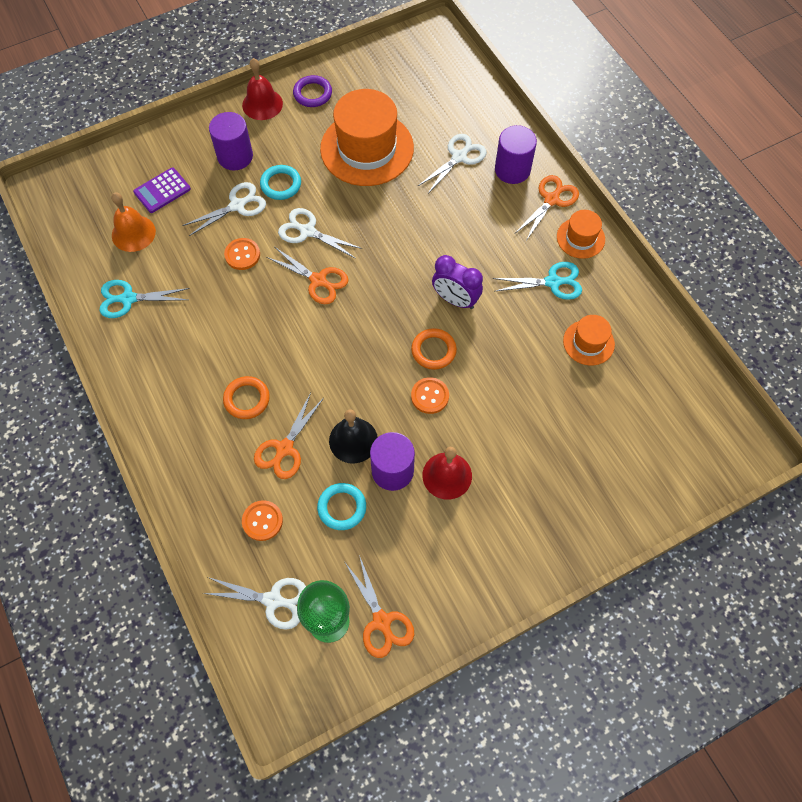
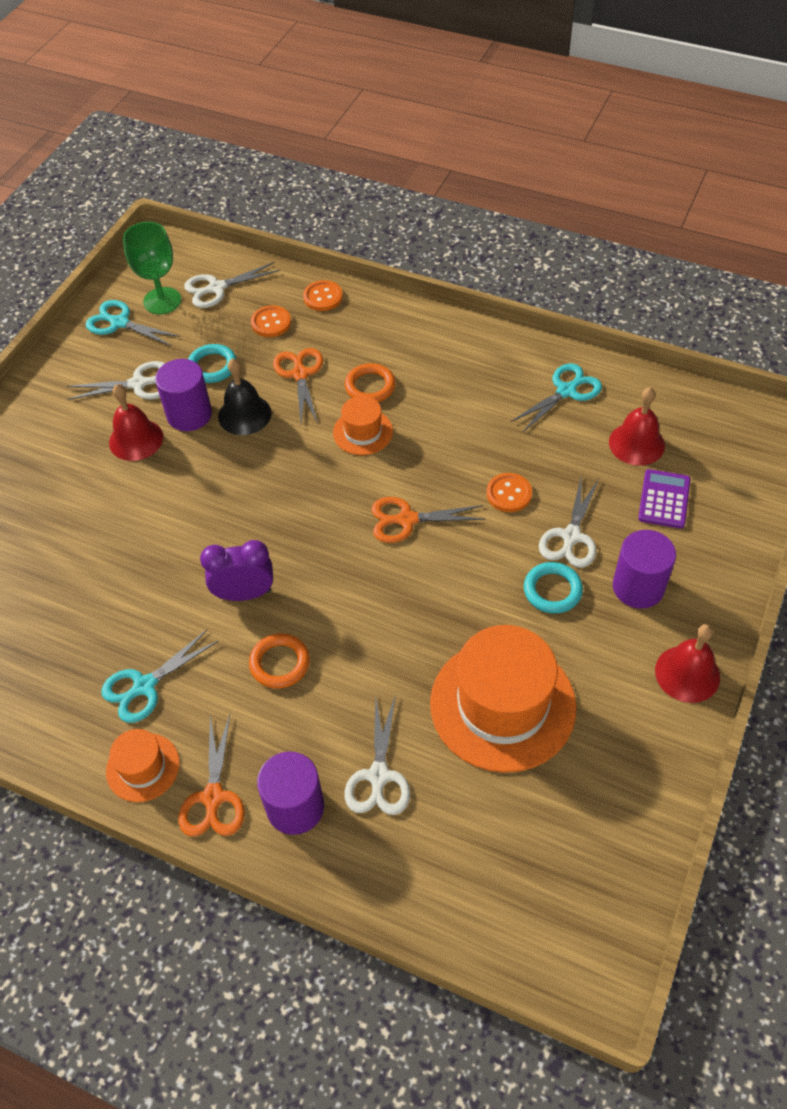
camera: 145 degrees right, 10 degrees down
orange bell [111,192,156,252] -> red bell [609,387,665,466]
white scissors [278,208,362,258] -> white scissors moved to [67,361,165,400]
purple ring [293,75,332,107] -> none
orange scissors [345,555,414,658] -> turquoise scissors [86,300,180,346]
orange ring [411,328,457,370] -> orange ring moved to [249,633,310,689]
orange button [411,377,449,414] -> orange button moved to [303,280,343,311]
orange hat [563,315,615,366] -> orange hat moved to [333,396,393,455]

